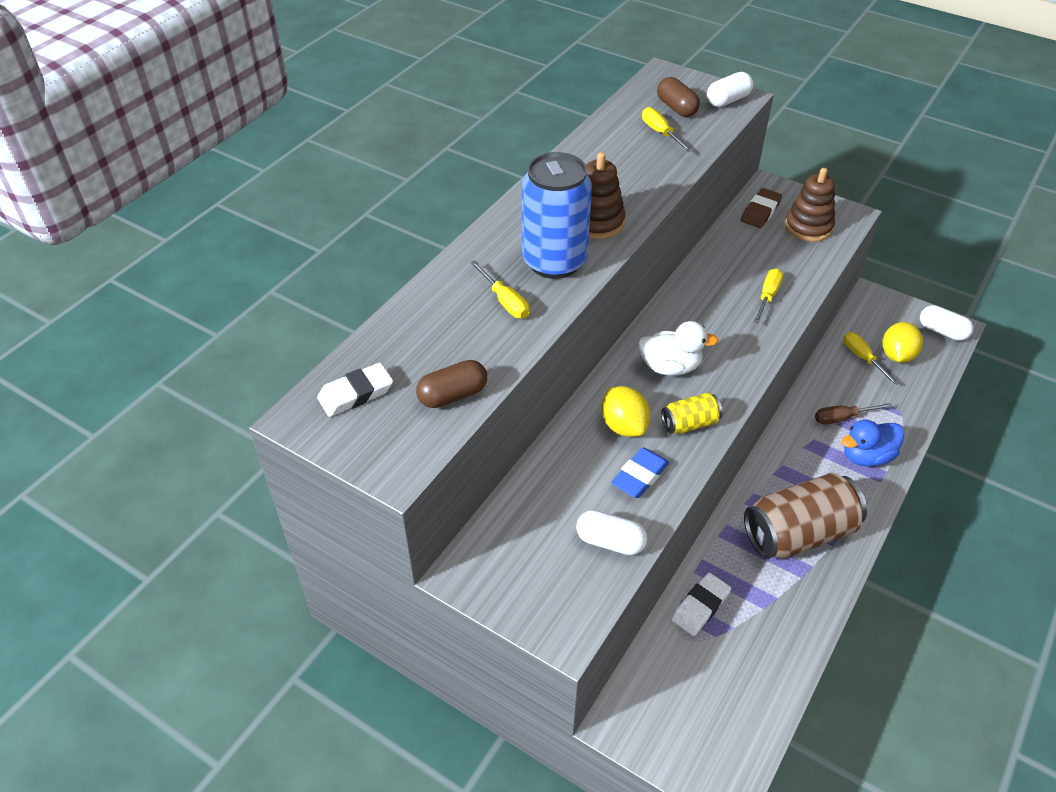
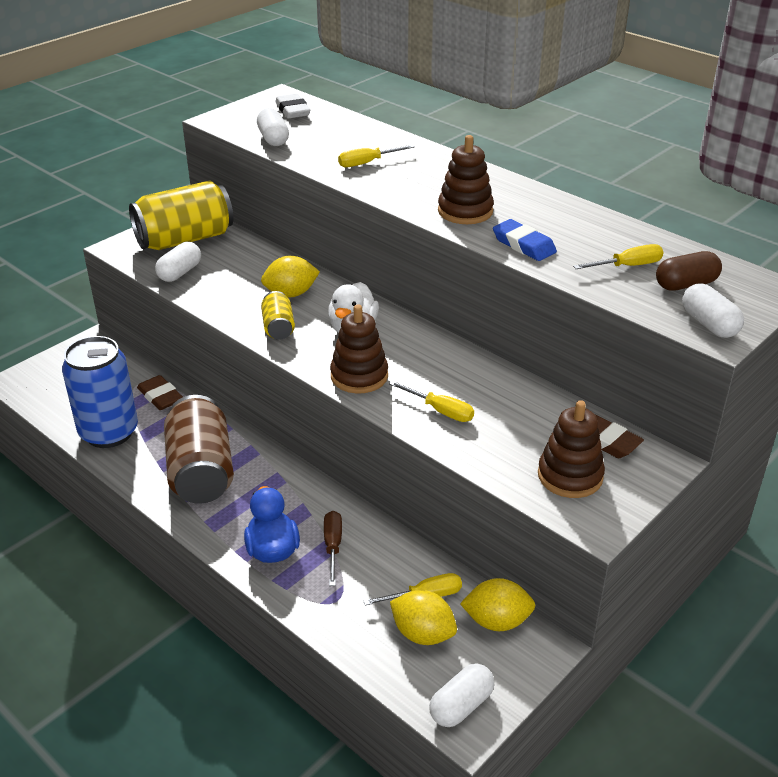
camera: 100 degrees right, 10 degrees down
brown capsule [416,360,487,408] -> white capsule [257,108,289,146]
blue can [522,152,592,279] -> blue can moved to [62,336,138,448]
blue eraser [611,447,669,498] -> blue eraser moved to [493,219,557,261]
white eraser [671,573,731,636] -> brown eraser [137,375,183,410]
none -> yellow can [129,181,233,250]
none -> brown stacking toy [330,305,388,394]
none -> yellow lemon [460,578,536,631]

